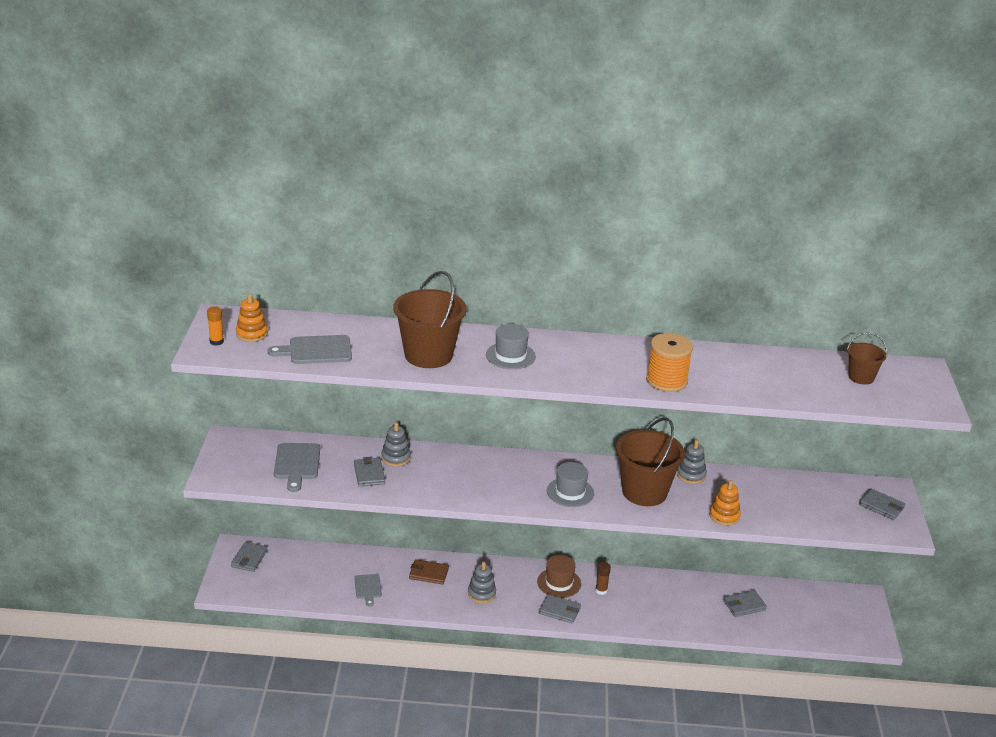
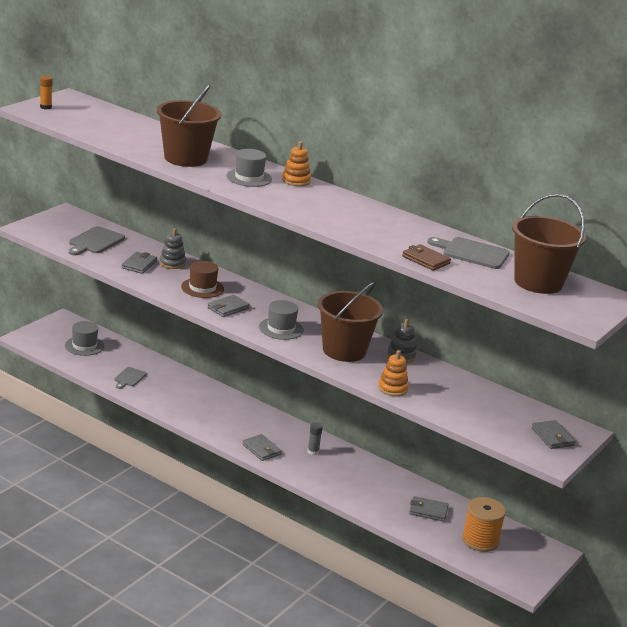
camera: 30 degrees right, 5 degrees down
grey wallet [231,542,268,572] -> grey wallet moved to [207,295,250,317]
orange stacking toy [236,294,268,342] -> orange stacking toy moved to [282,141,311,186]
grey cutting board [268,335,352,364] -> grey cutting board moved to [427,237,510,269]
brown wallet [409,559,449,584] -> brown wallet moved to [402,244,451,271]
grey stacking toy [468,562,496,603] -> none
brown hat [537,555,581,598] -> brown hat moved to [181,261,224,298]
brown glue stick [595,562,611,595] -> grey glue stick [307,422,323,455]
orange spool [646,333,693,392] -> orange spool moved to [462,497,506,552]
brown bucket [847,333,887,385] -> brown bucket [512,194,586,294], size x1.89
none -> grey hat [65,321,104,356]

